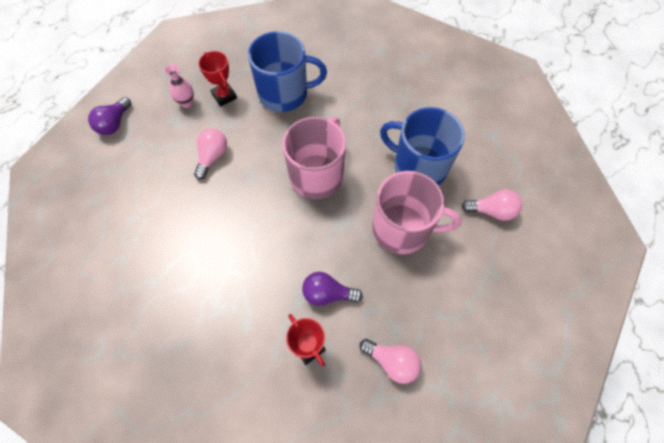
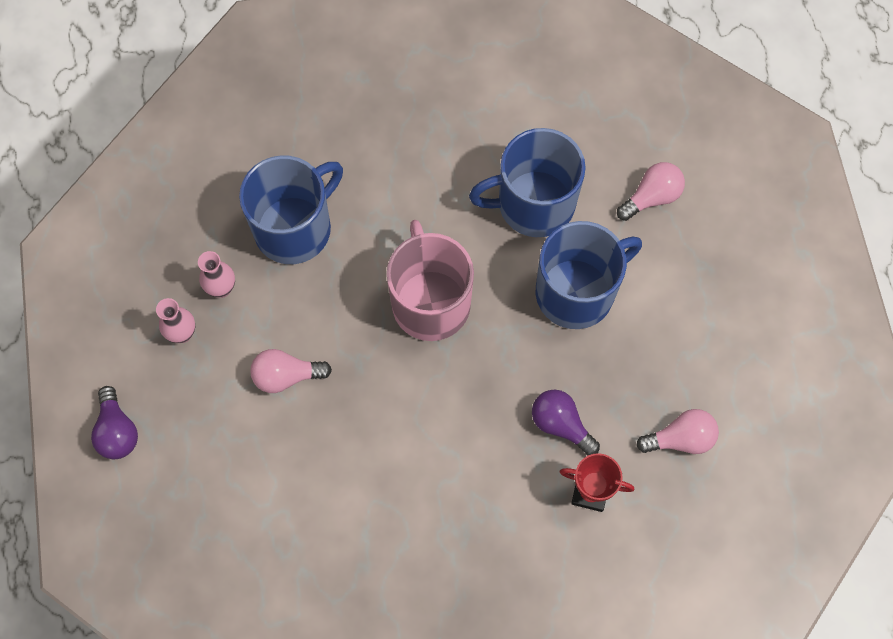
camera: 40 degrees left, 5 degrees up
pink light bulb [194,128,227,180] -> pink light bulb turned 75 degrees counterclockwise [250,349,332,393]
red trophy [198,51,237,106] -> pink vase [198,251,235,298]
purple light bulb [302,272,363,306] -> purple light bulb turned 75 degrees clockwise [532,390,600,455]
pink mug [372,171,462,254] -> blue mug [536,221,642,329]

